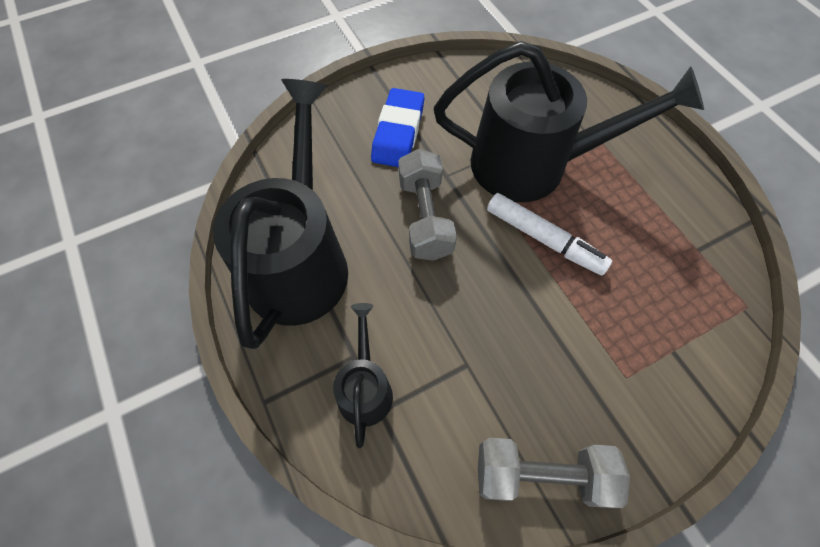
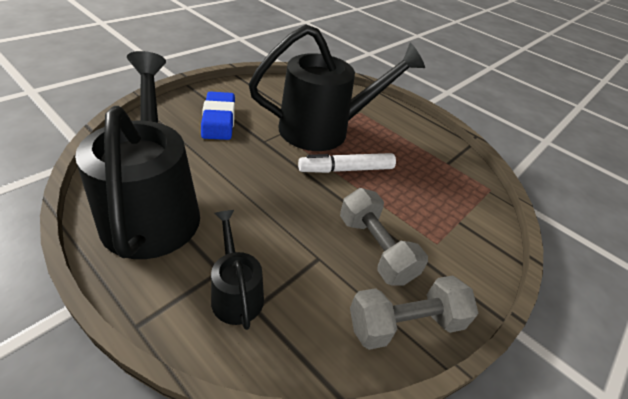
camera: 25 degrees left, 20 degrees down
grey dumbbell [398,149,457,261] -> grey dumbbell moved to [340,188,428,285]
white marker [487,193,612,276] -> white marker turned 150 degrees clockwise [298,153,396,173]

